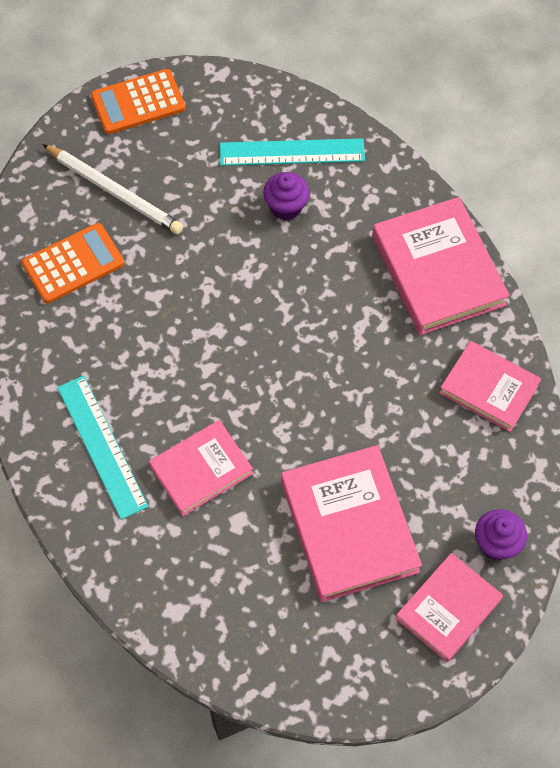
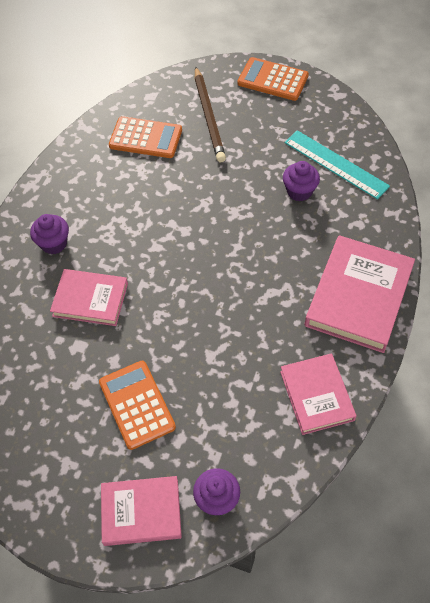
camera: 45 degrees right, 5 degrees down
white pencil [42,144,183,234] -> brown pencil [195,66,226,162]
turquoise ruler [57,376,148,520] -> purple cupcake [30,214,69,254]
pink book [281,445,422,602] -> orange calculator [99,361,176,450]

